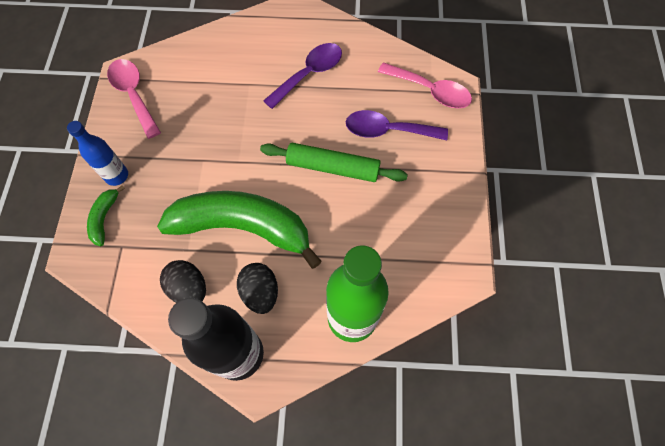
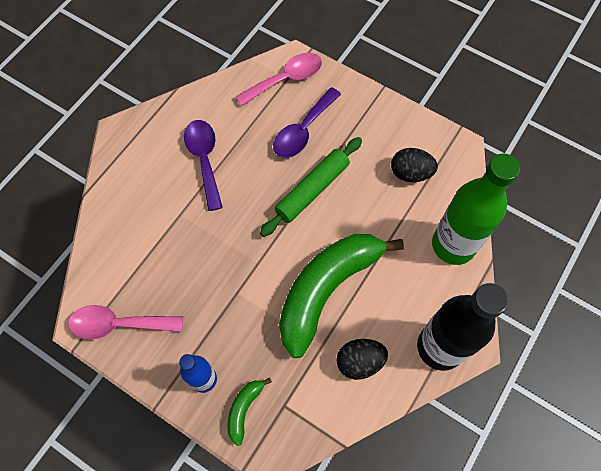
camera: 60 degrees left, 0 degrees up
green banana [87,185,125,247] -> green banana turned 75 degrees clockwise [228,377,272,446]
black egg [237,263,278,314] -> black egg moved to [391,148,438,182]

